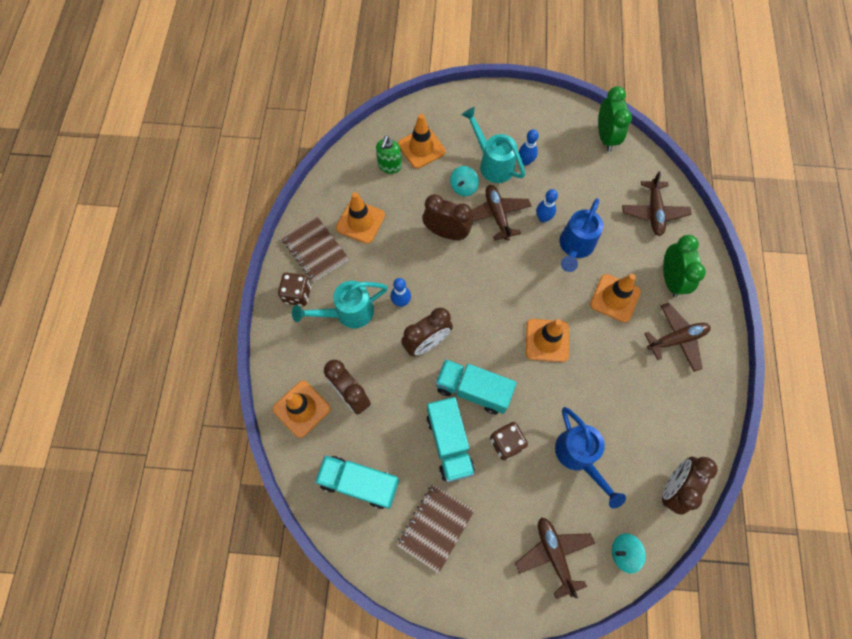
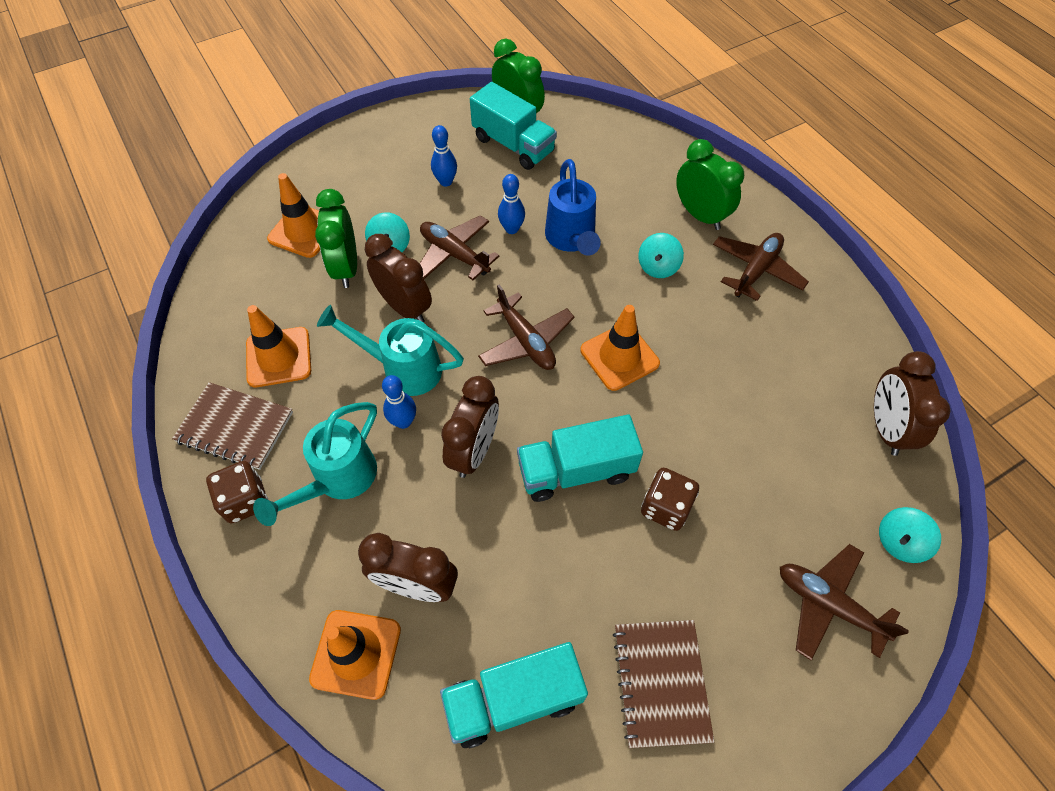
camera: 35 degrees left, 10 degrees down
green soap dispenser [376,135,402,174] -> none
brown clock [422,194,473,240] -> brown clock turned 60 degrees clockwise [365,234,432,323]
turquoise truck [427,397,475,482] -> turquoise truck moved to [470,82,557,170]
turquoise watering can [461,107,525,183] -> turquoise watering can moved to [317,305,464,396]
blue watering can [555,407,626,508] -> none
orange traffic cone [590,274,641,323] -> turquoise spinning top [638,233,684,278]
brown plane [622,171,691,236] -> brown plane moved to [478,285,575,370]
none -> green clock [315,189,357,288]

